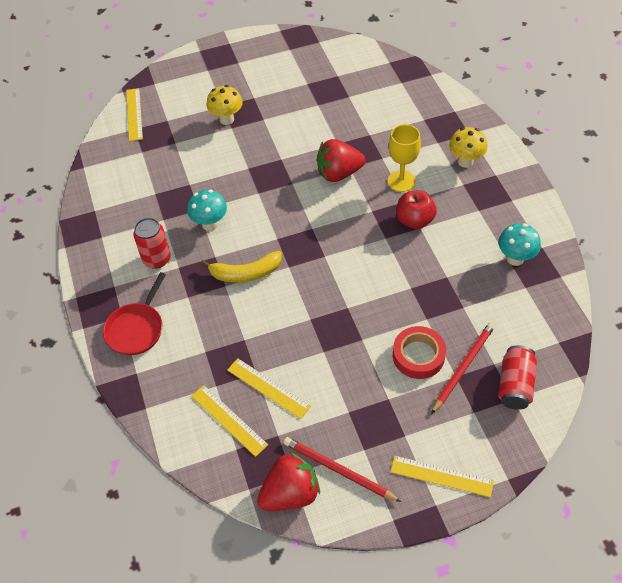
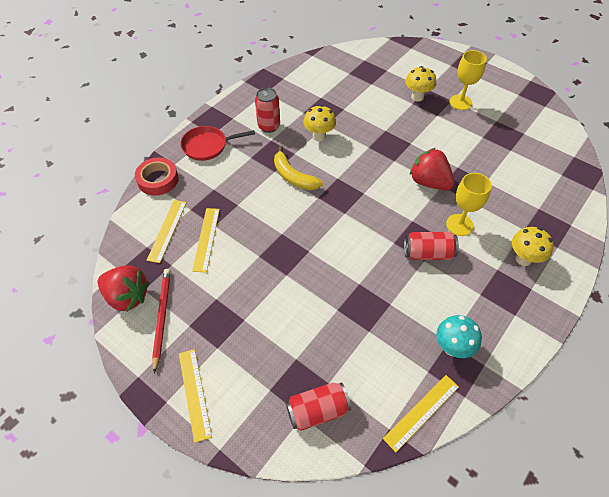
camera: 55 degrees right, 0 degrees up
yellow ruler [126,88,143,141] -> yellow ruler moved to [383,375,459,452]
turquoise mushroom [187,189,227,231] -> yellow mushroom [303,105,336,142]
red tape [393,326,446,379] -> red tape moved to [135,157,179,196]
red apple [397,190,437,229] -> red can [404,232,459,260]
red pencil [431,322,495,414] -> none
none -> yellow goblet [450,50,487,110]

